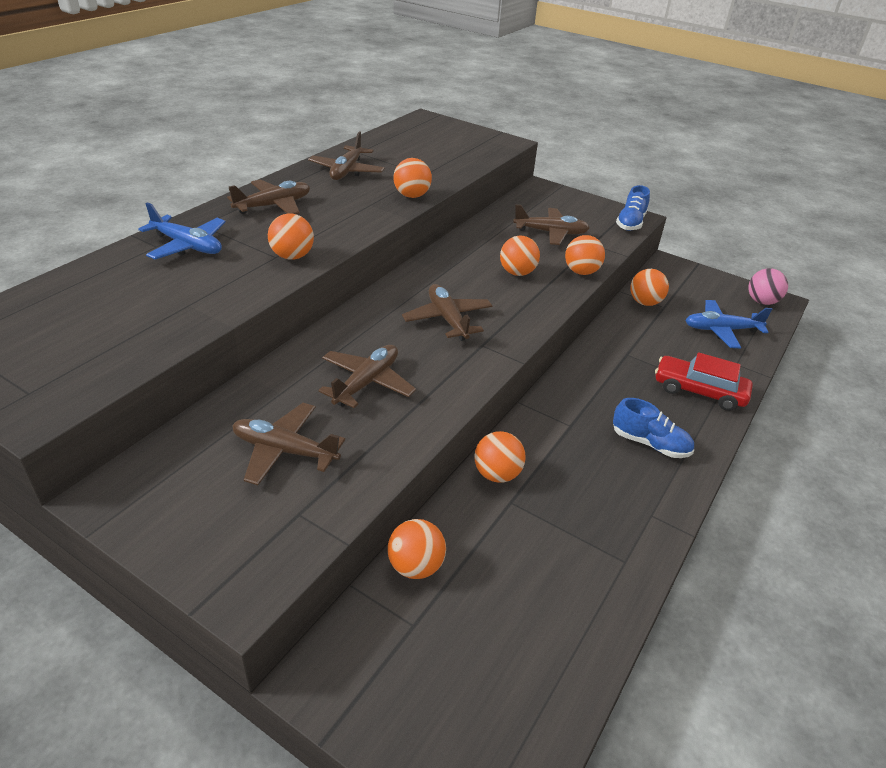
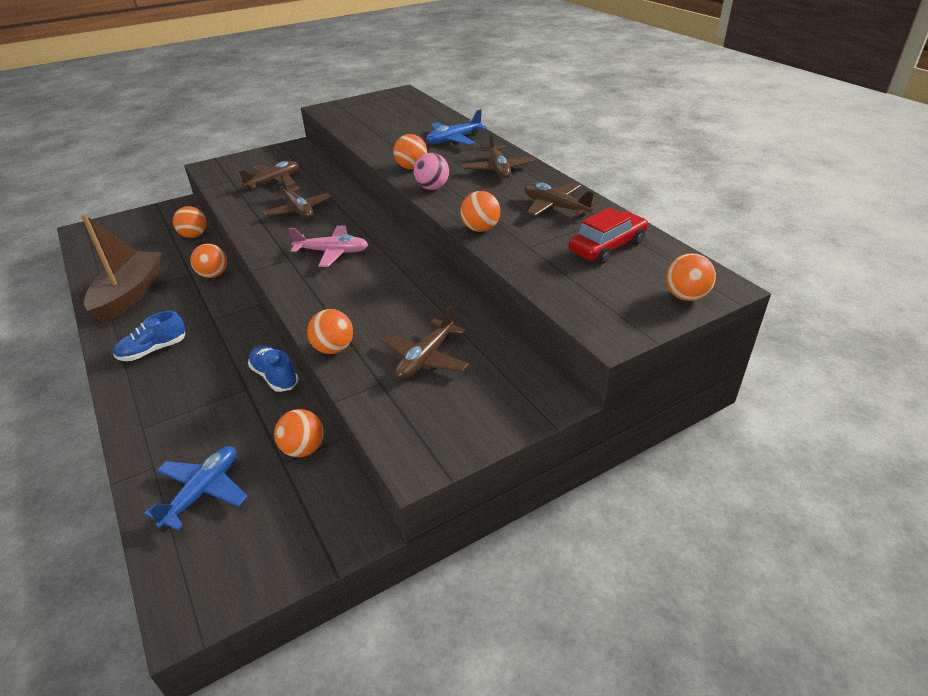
camera: 120 degrees right, 0 degrees up
brown plane [402,284,493,341] -> pink plane [289,225,368,267]
orange ball [500,236,540,276] -> orange ball moved to [666,253,716,301]
blue shoe [616,185,650,231] -> blue shoe moved to [248,345,299,392]
red car [655,352,753,411] -> red car moved to [569,208,649,264]
pink ball [748,268,788,305] -> pink ball moved to [413,153,449,190]
none -> brown boat [82,214,162,323]

